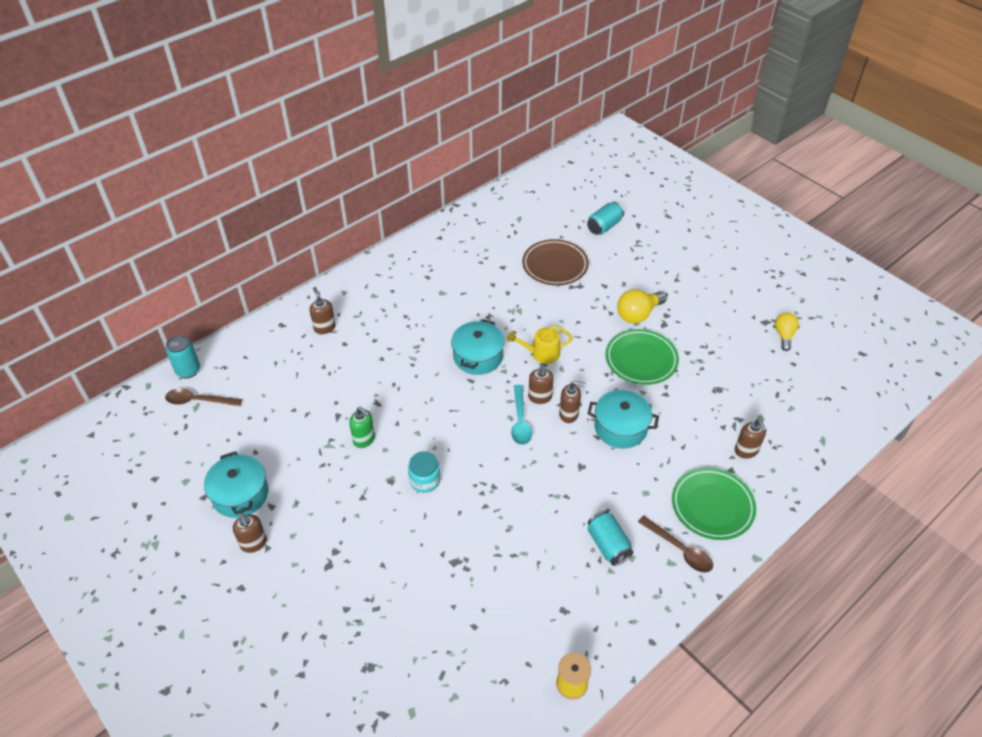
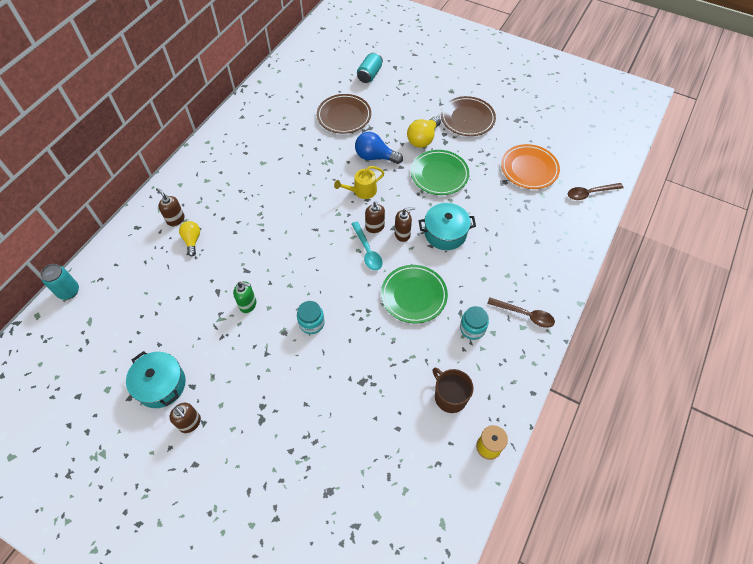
camera: 20 degrees left, 10 degrees up
brown spoon [165,388,242,406] -> brown spoon moved to [568,183,624,200]
turquoise pot [451,319,505,375] -> none
turquoise can [588,511,633,566] -> turquoise jar [460,306,489,340]
green plate [672,468,756,540] -> green plate moved to [381,265,448,323]
brown soap dispenser [735,419,766,459] -> none
yellow light bulb [775,313,799,351] -> yellow light bulb moved to [179,221,200,256]
none -> blue light bulb [355,132,403,164]
none -> brown mug [432,368,473,413]
none -> brown plate [441,96,496,136]
none -> orange plate [501,144,560,189]

